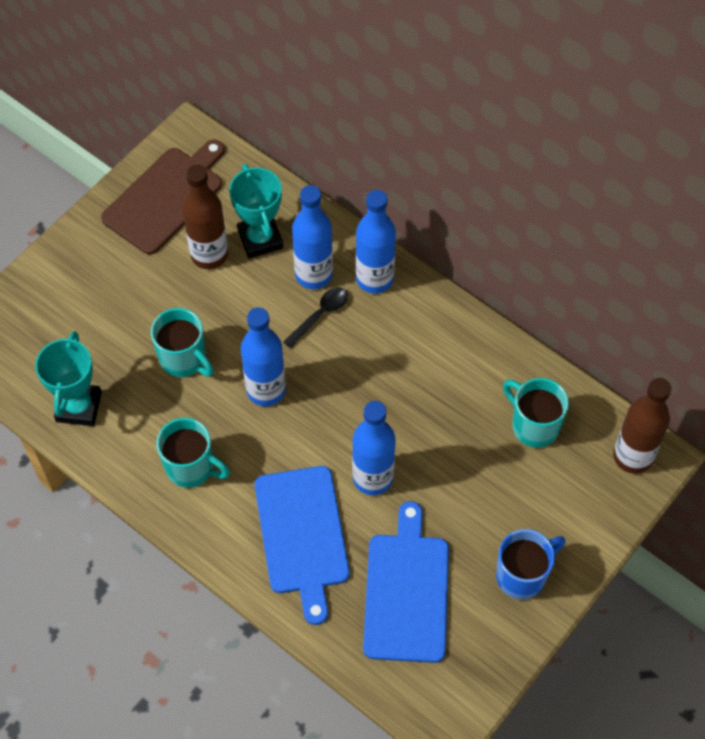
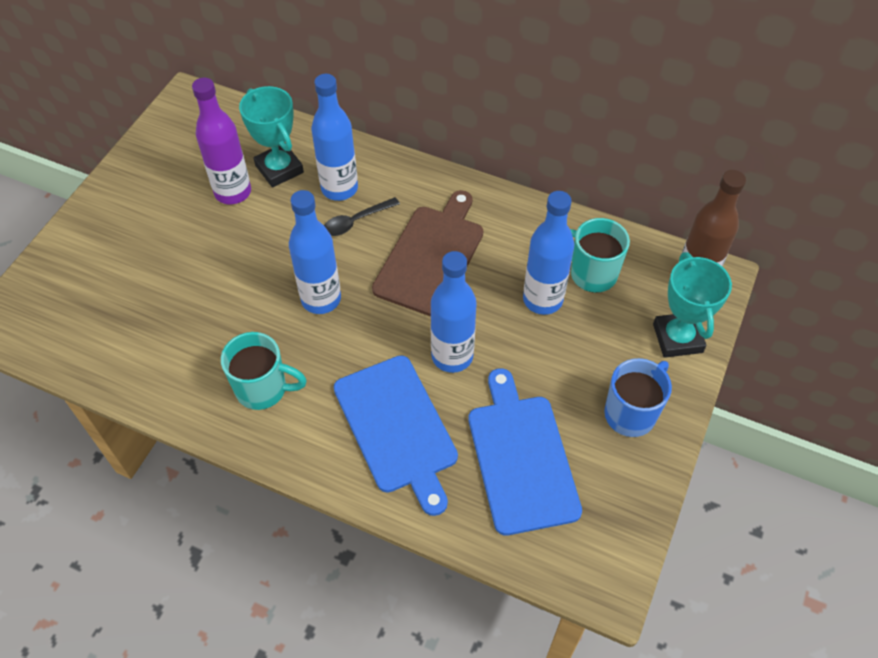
camera: 15 degrees left, 5 degrees down
turquoise trophy [35,331,102,426] -> turquoise trophy moved to [653,252,732,358]
brown cutting board [101,139,225,255] -> brown cutting board moved to [372,190,483,317]
turquoise mug [151,308,214,377] -> none
brown bottle [182,165,228,269] -> purple bottle [192,78,251,204]
black spoon [283,287,348,348] -> black spoon turned 150 degrees counterclockwise [324,197,400,236]
blue bottle [356,190,396,294] -> blue bottle moved to [523,191,574,315]

